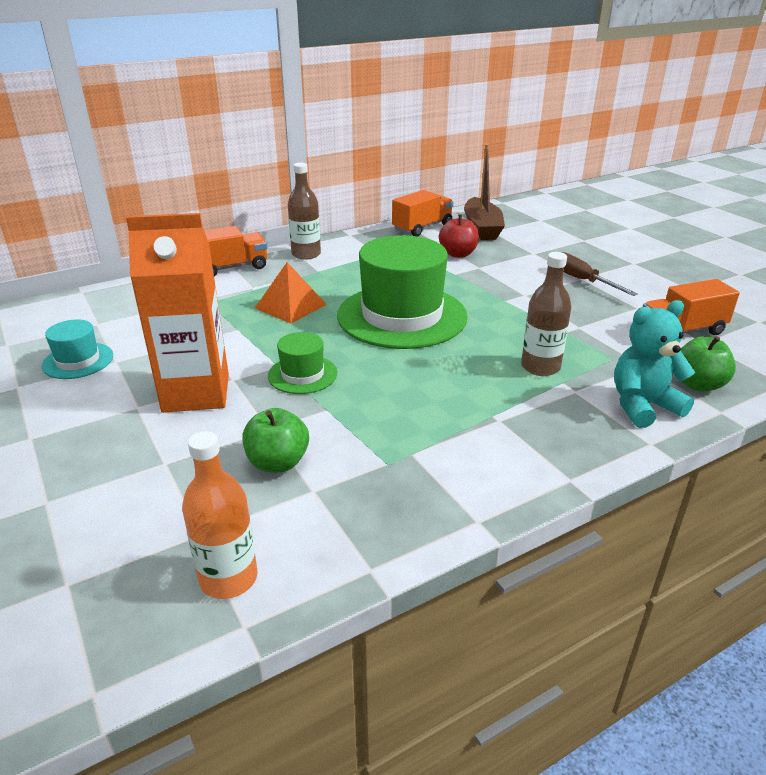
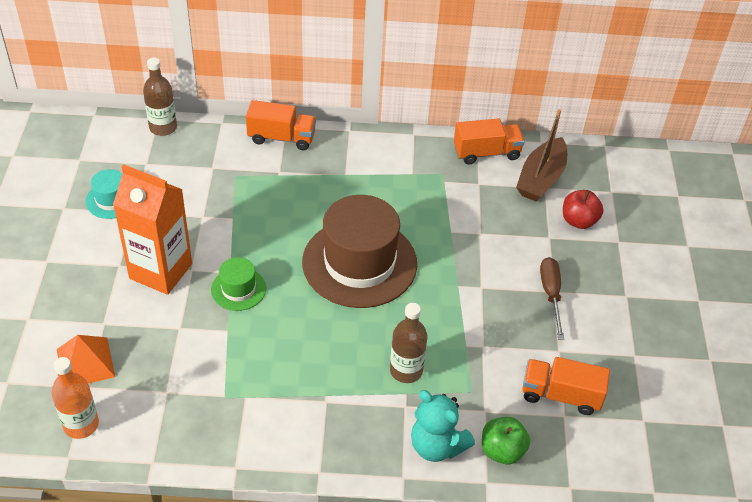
camera: 30 degrees right, 15 degrees up
green apple [242,408,309,472] -> none
orange pyramid [255,262,327,324] -> orange pyramid moved to [57,335,115,384]
brown bottle [288,163,321,260] -> brown bottle moved to [143,57,177,136]
green hat [337,235,468,349] -> brown hat [302,195,417,308]
red apple [439,215,479,258] -> red apple moved to [563,190,604,229]
turquoise teddy bear [614,300,695,428] -> turquoise teddy bear turned 150 degrees counterclockwise [411,390,475,462]

